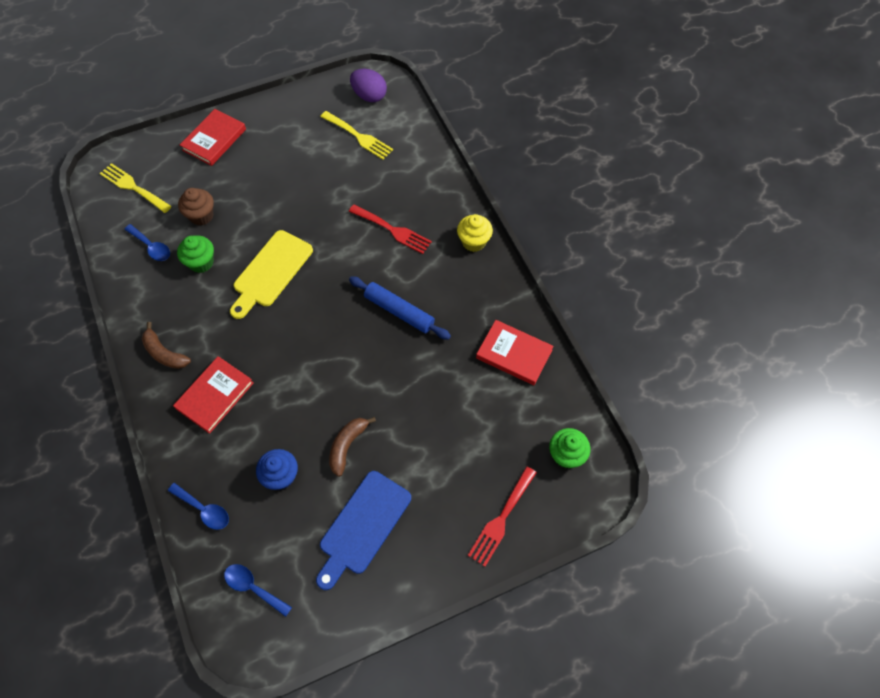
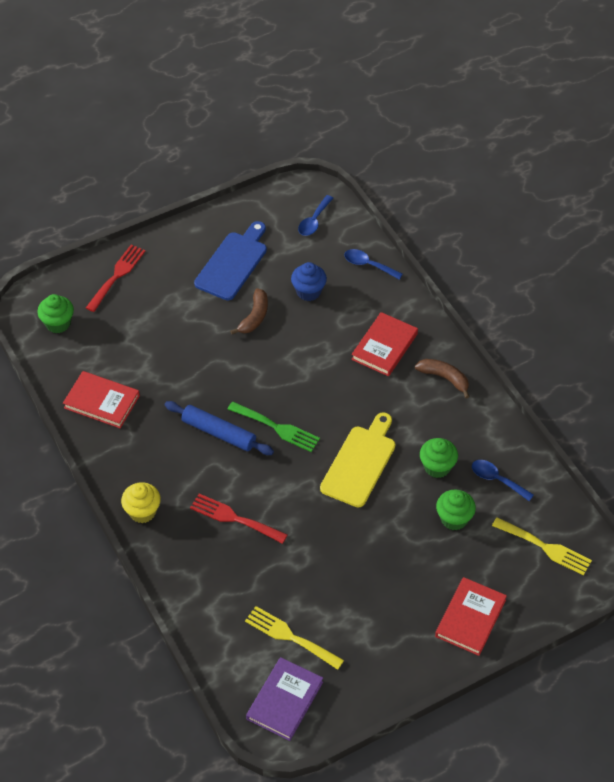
camera: 175 degrees right, 10 degrees down
brown cupcake [178,188,214,226] -> green cupcake [436,489,476,531]
blue spoon [224,564,292,617] -> blue spoon turned 90 degrees clockwise [298,195,333,236]
purple egg [350,69,387,102] -> purple book [246,657,323,741]
none -> green fork [227,402,320,452]

